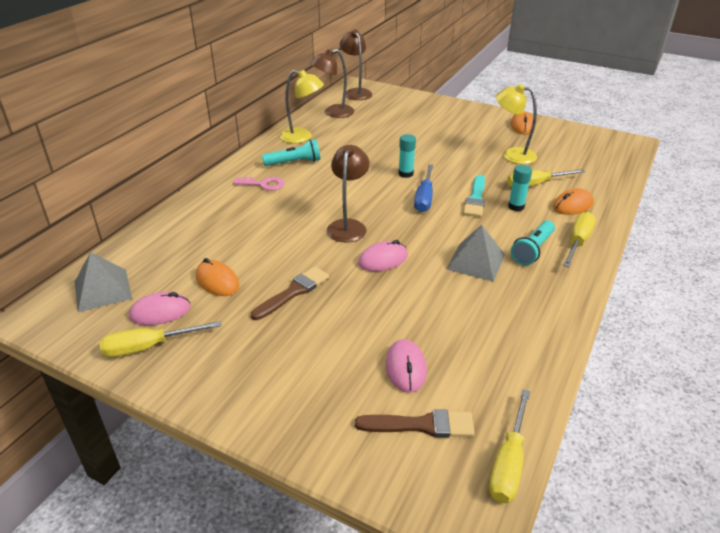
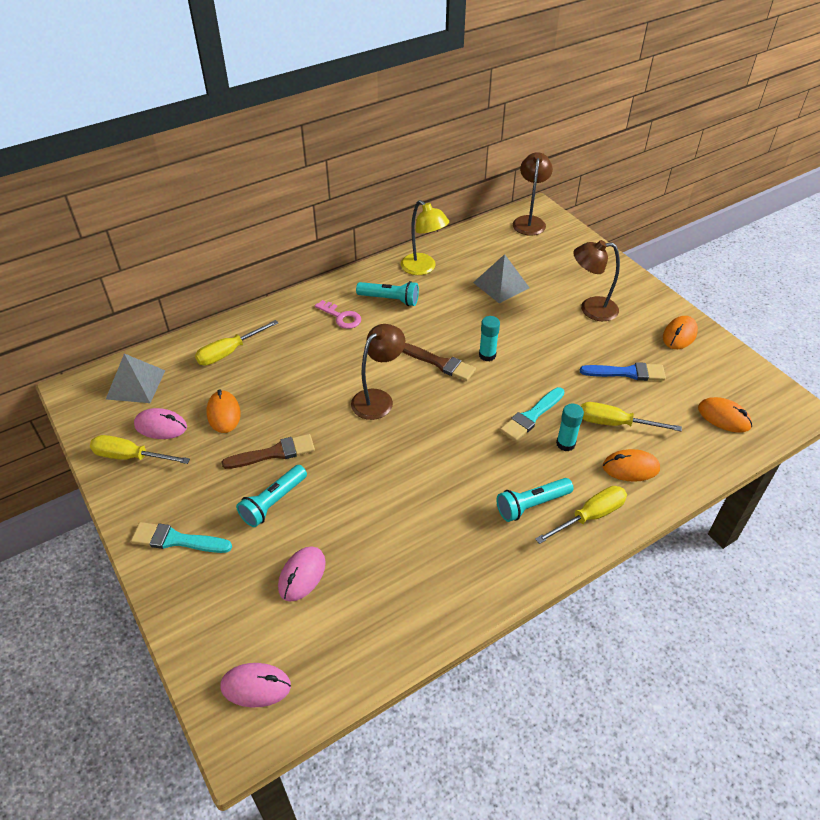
camera: 30 degrees right, 10 degrees up
brown lamp [310,49,355,118] -> brown lamp moved to [574,240,620,321]
brown brush [355,409,475,438] -> brown brush moved to [402,343,476,381]
pink mouse [358,240,408,271] -> pink mouse moved to [221,663,291,707]
blue screwdriver [414,164,433,212] -> none
grey pyramid [447,225,505,282] -> grey pyramid moved to [473,254,530,303]
yellow screwdriver [489,389,530,503] -> yellow screwdriver moved to [195,320,278,365]
yellow lamp [496,84,537,164] -> blue brush [580,362,666,381]
none -> turquoise brush [131,522,232,553]
none -> turquoise flashlight [236,465,307,527]
none -> orange mouse [698,397,752,433]

